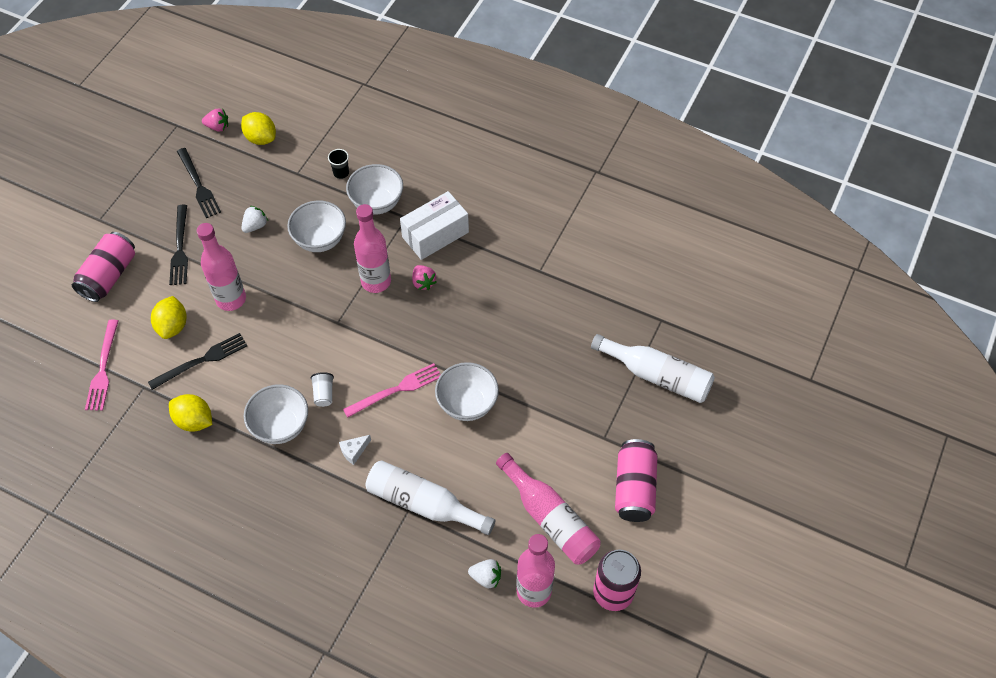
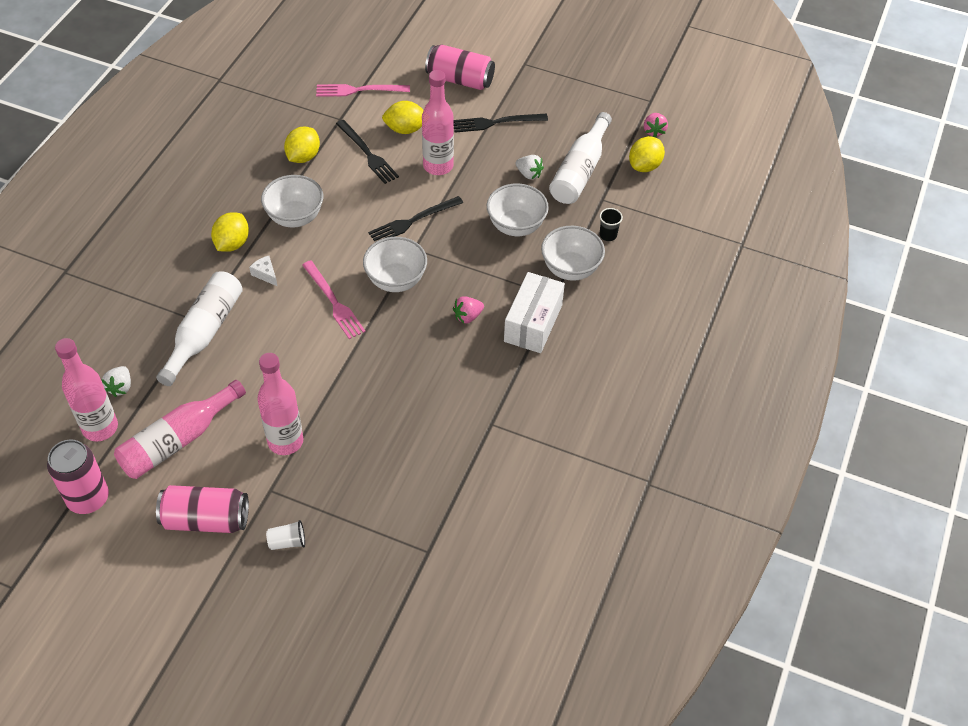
camera: 85 degrees right, 5 degrees down
black fork [177,148,221,218] -> black fork moved to [368,196,463,241]
white cup [311,372,334,407] -> white cup moved to [266,520,305,550]
pink bottle [354,204,391,293] -> pink bottle moved to [257,353,303,455]
white box [400,191,469,260] -> white box turned 60 degrees clockwise [504,272,565,353]
white bowl [435,362,499,421] -> white bowl moved to [363,237,427,292]
white bottle [591,334,715,403] -> white bottle moved to [549,112,612,204]
none -> yellow lemon [211,212,249,252]

